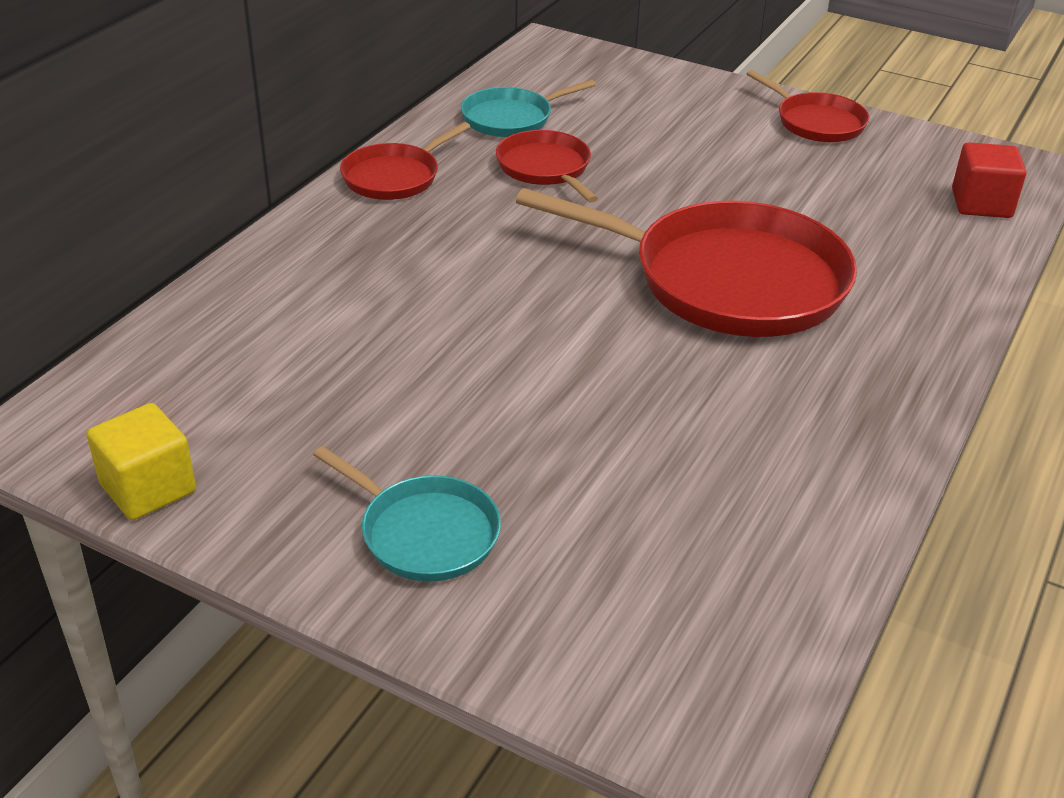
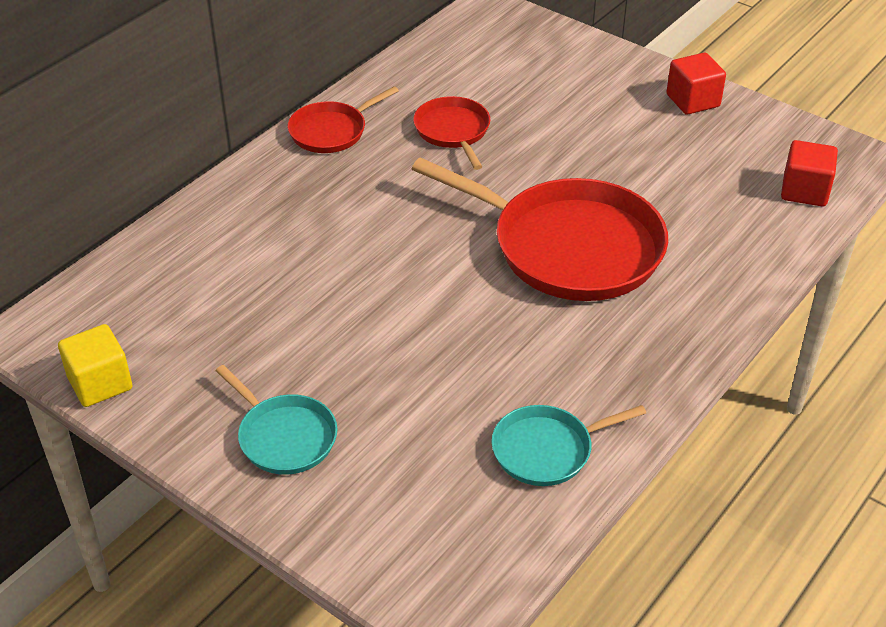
camera: 10 degrees right, 5 degrees up
turquoise pan [461,80,596,137] -> turquoise pan moved to [491,405,646,486]
red pan [747,70,870,142] -> red cube [666,53,726,115]

